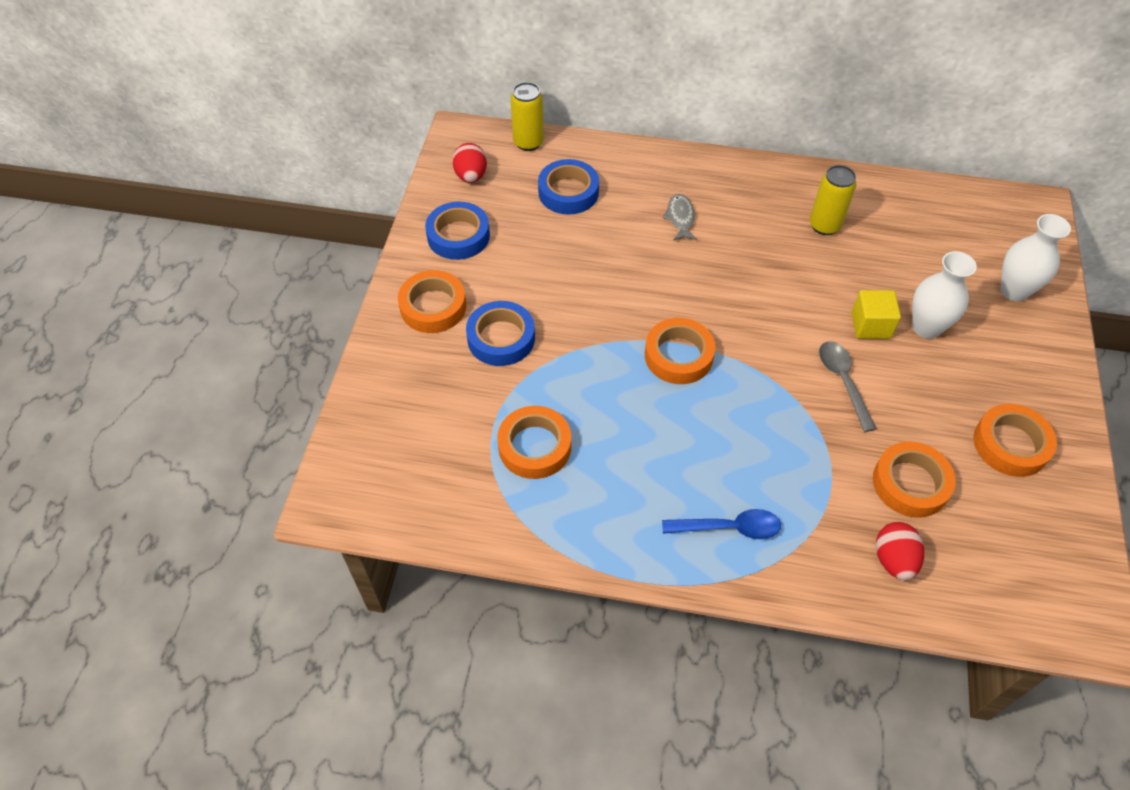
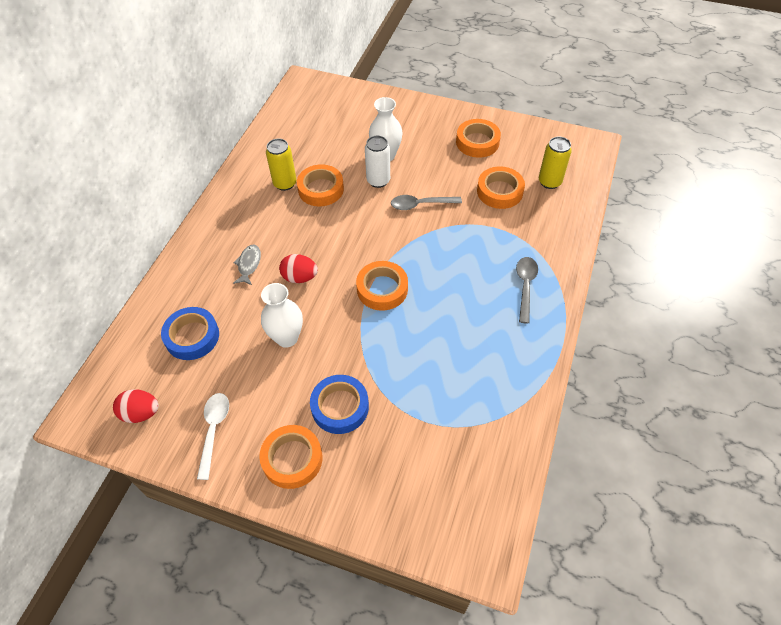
camera: 80 degrees left, 0 degrees up
blue tape [425,202,490,260] -> white spoon [197,393,229,480]
orange tape [497,406,571,479] -> orange tape moved to [297,164,344,206]
yellow can [511,82,544,151] -> yellow can moved to [539,137,572,189]
blue spoon [662,509,781,539] -> grey spoon [516,257,538,324]
grey fish [663,194,697,241] -> grey fish turned 90 degrees clockwise [233,245,261,285]
yellow cube [852,290,901,339] -> white can [365,136,390,188]
red egg [876,522,924,580] -> red egg moved to [279,254,318,283]
white vase [1000,214,1071,301] -> white vase moved to [261,283,303,348]

